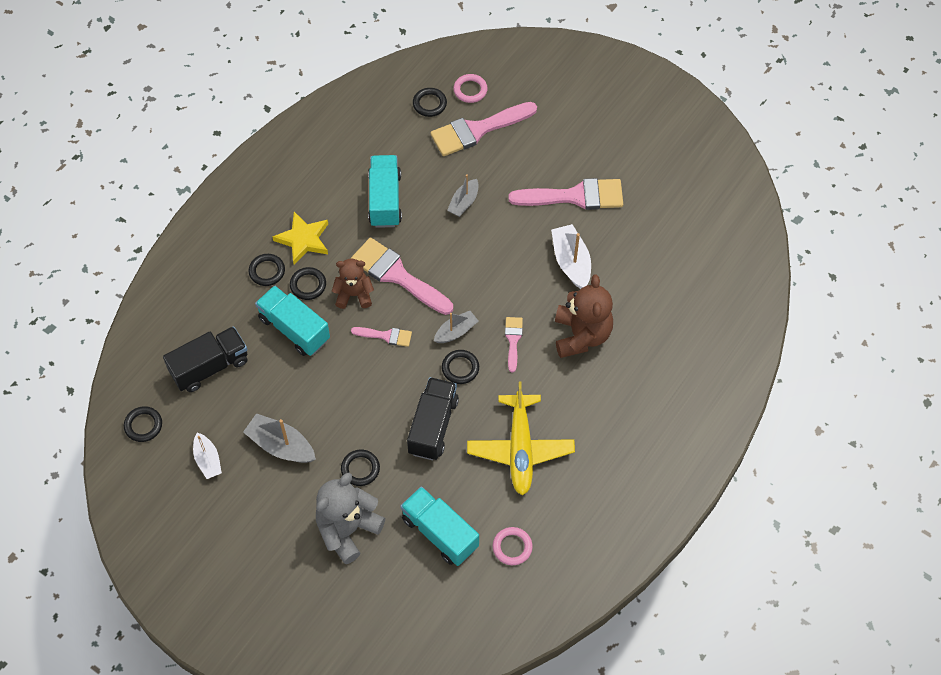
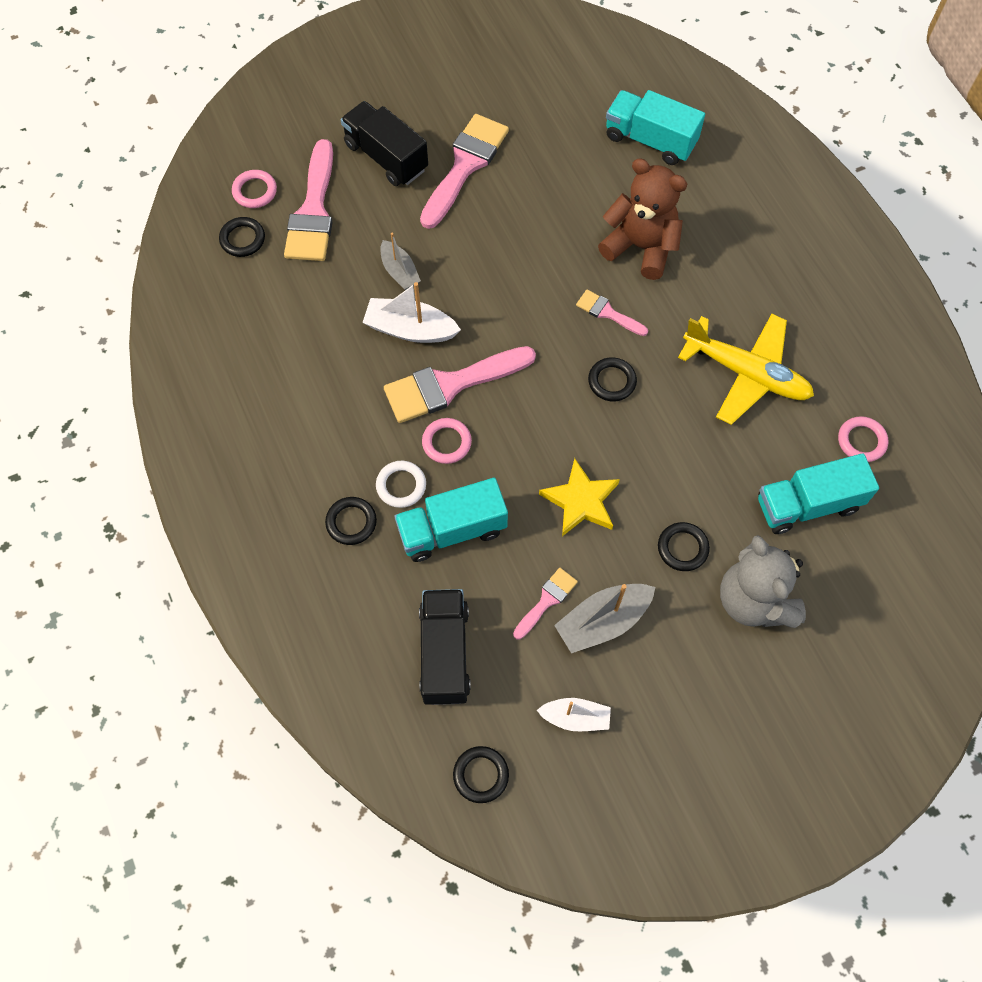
camera: 60 degrees left, 5 degrees up
yellow star [272,212,328,265] -> yellow star moved to [539,458,620,536]
black ring [290,267,326,300] -> white ring [376,461,426,508]
brown teddy bear [332,258,374,309] -> pink ring [422,418,472,464]
pink brush [351,327,412,347] -> pink brush moved to [513,568,578,640]
turquoise truck [368,155,402,228] -> turquoise truck moved to [606,90,705,165]
black truck [407,377,459,460] -> black truck moved to [341,101,428,186]
grey boat [434,311,478,343] -> none
white boat [551,224,591,289] -> white boat moved to [362,282,461,343]

